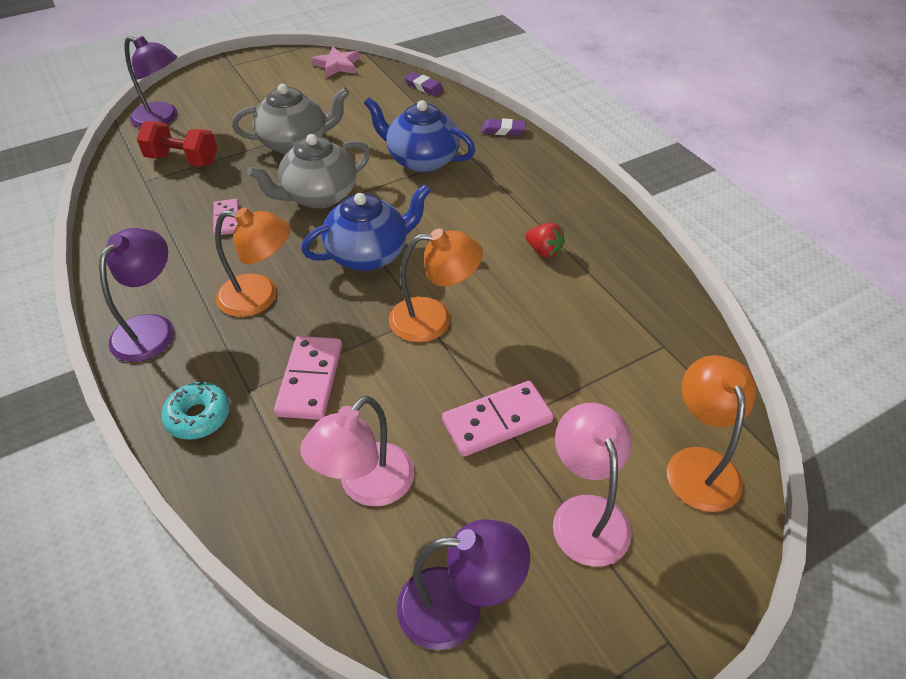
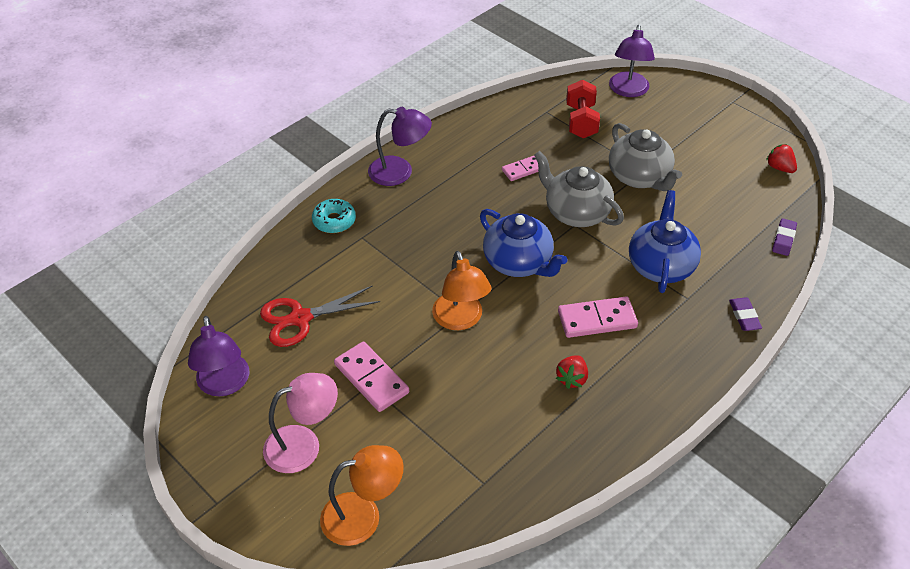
camera: 75 degrees right, 0 degrees up
orange lamp [215,207,290,317] -> none
pink domino [274,336,342,420] -> pink domino moved to [558,297,638,338]
pink lamp [300,396,414,506] -> red scissors [260,286,380,347]
pink star [312,47,360,78] -> red strawberry [766,144,797,173]

